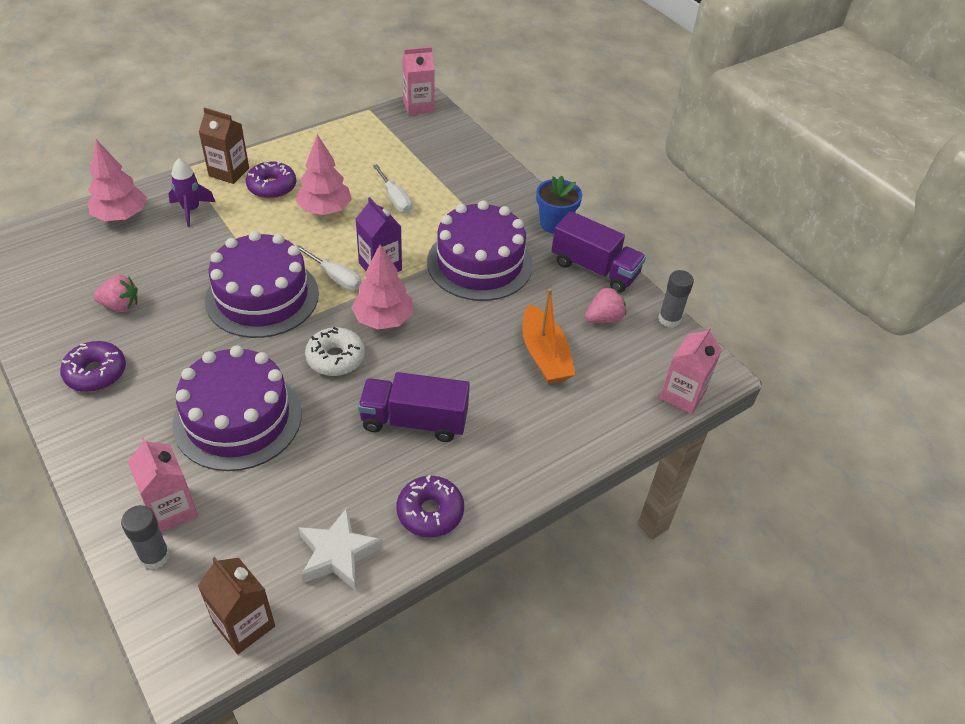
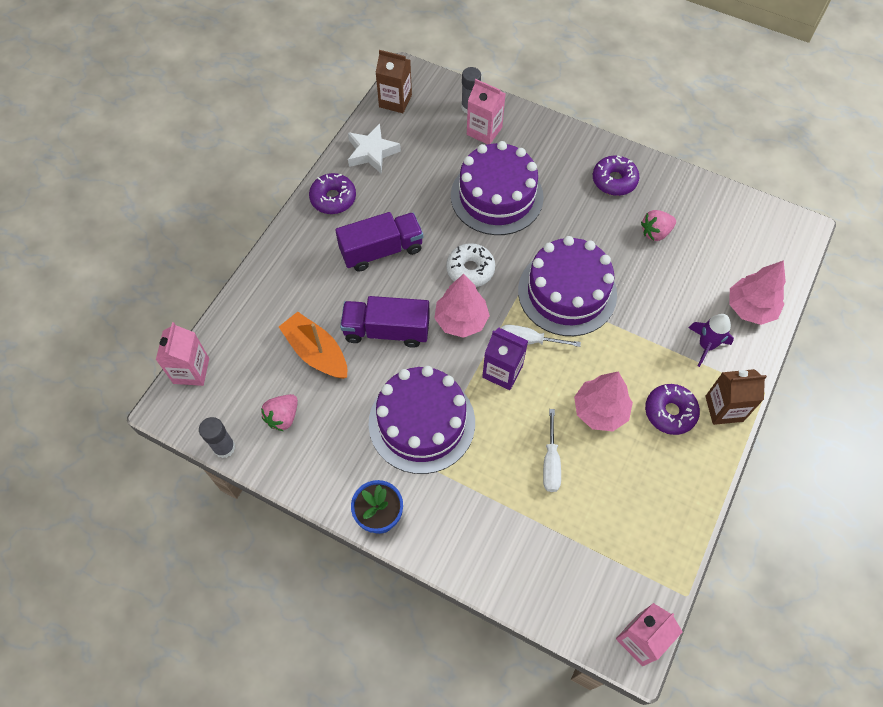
camera: 155 degrees right, 15 degrees up
white screwdriver [373,164,412,213] -> white screwdriver turned 120 degrees counterclockwise [543,409,561,492]
purple truck [551,211,646,293] -> purple truck moved to [340,296,430,348]

